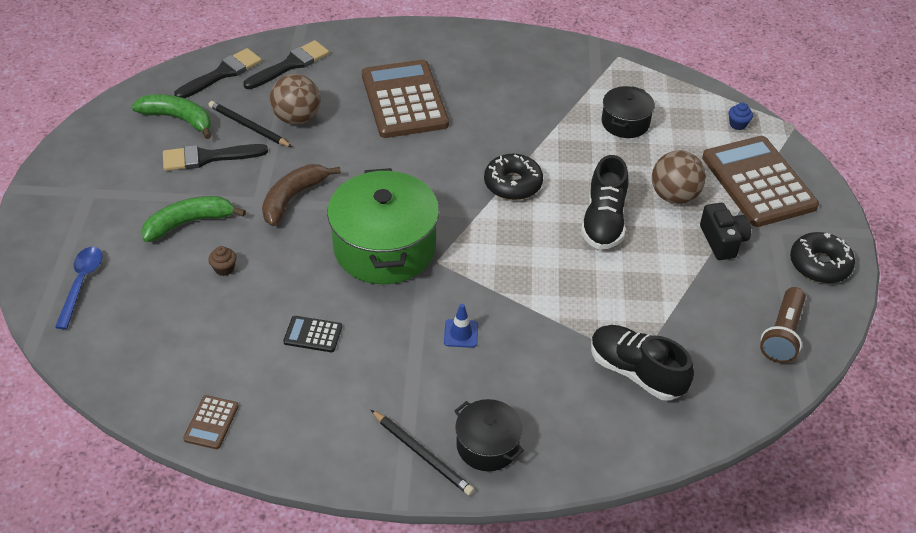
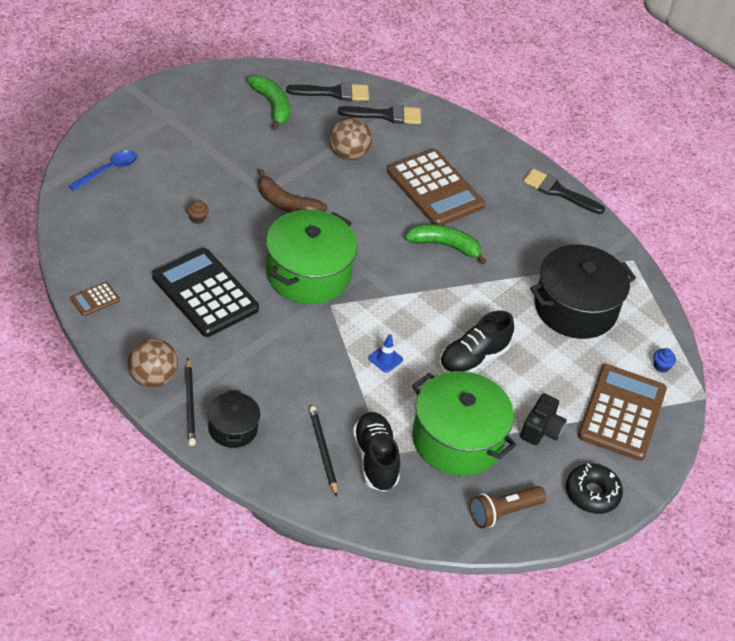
camera: 35 degrees right, 0 degrees up
green banana [142,196,246,242] -> green banana moved to [405,224,487,265]
black brush [163,144,268,171] -> black brush moved to [523,168,605,214]
black pencil [209,101,292,147] -> black pencil moved to [309,406,337,497]
brown banana [262,164,341,226] -> brown banana turned 135 degrees counterclockwise [258,169,327,213]
black calculator [283,316,342,352] -> black calculator [152,248,259,337], size x2.37
brown calculator [362,60,449,138] -> brown calculator turned 120 degrees clockwise [387,149,485,225]
blue traffic cone [444,304,478,348] -> blue traffic cone moved to [368,334,403,373]
black donut [484,154,543,200] -> none
black pot [602,86,655,138] -> black pot [530,244,636,339], size x1.89
brown ball [652,150,706,204] -> brown ball moved to [127,338,178,388]
none -> green pot [412,371,517,476]

